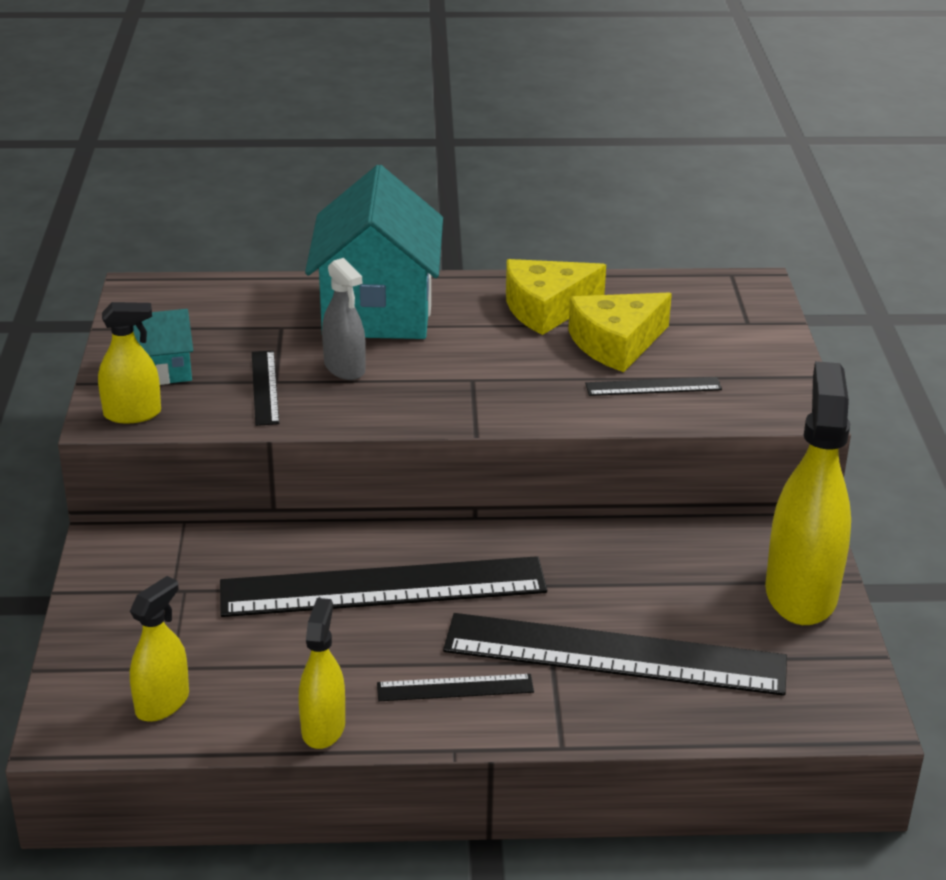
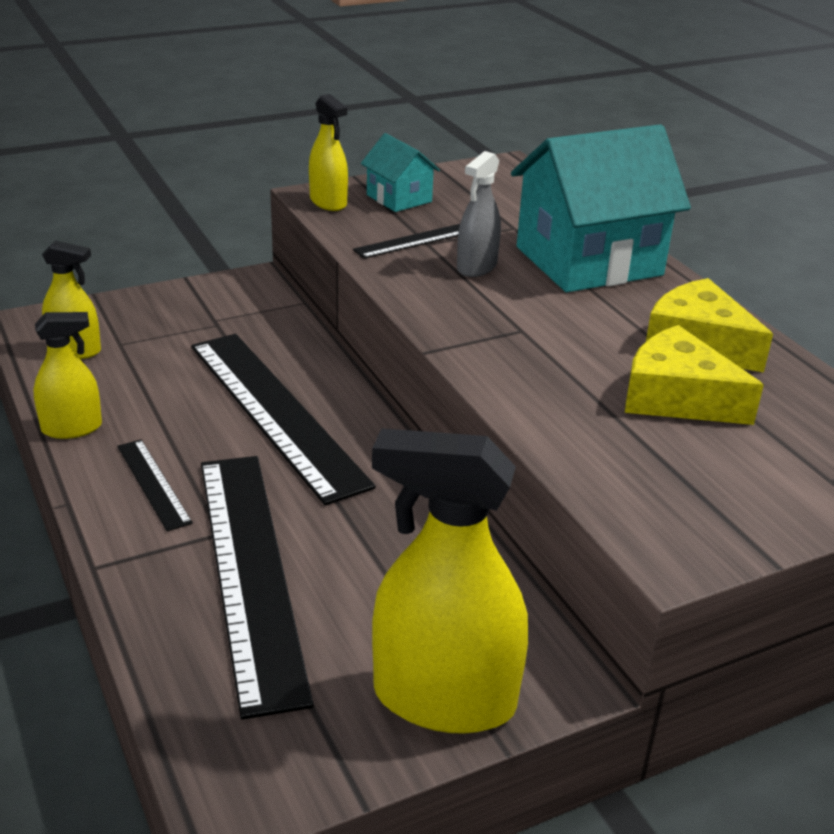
camera: 65 degrees right, 0 degrees up
black ruler [585,377,722,396] -> none
yellow spray bottle [765,361,851,625] -> yellow spray bottle turned 150 degrees counterclockwise [372,428,528,734]

